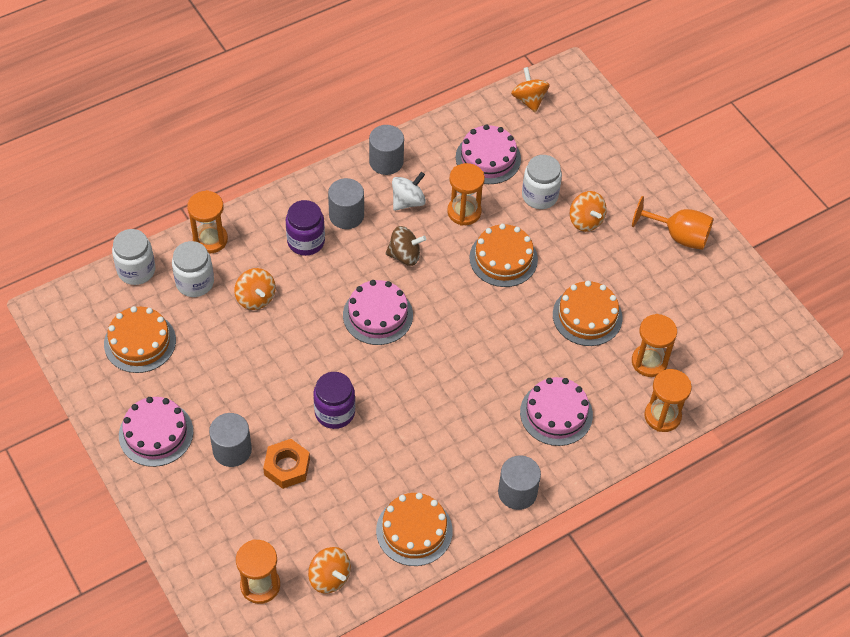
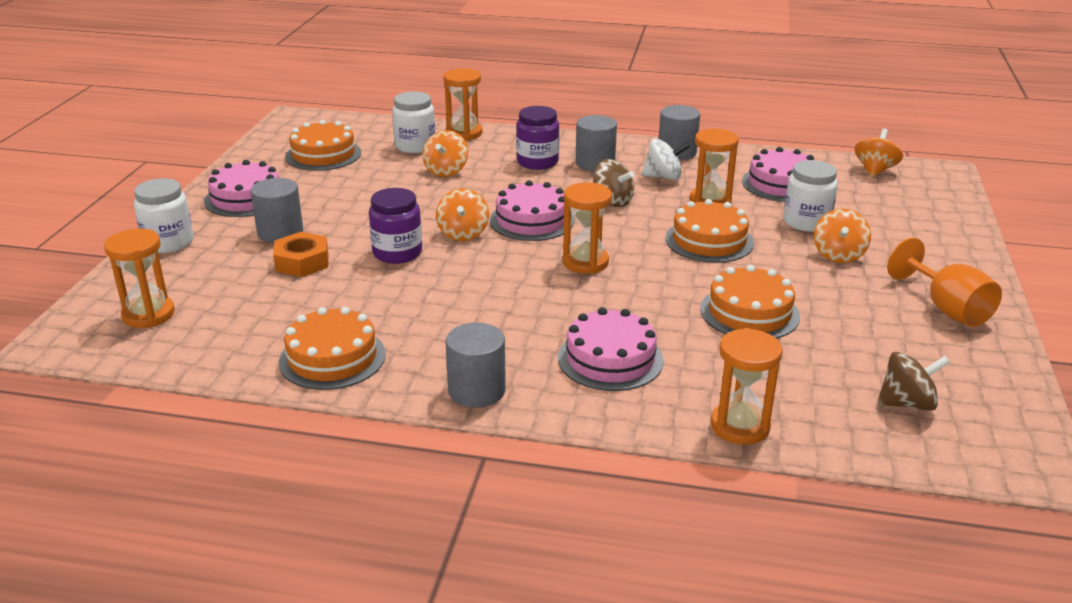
camera: 45 degrees right, 25 degrees down
white jar [112,229,155,285] -> white jar moved to [134,178,193,253]
orange spinning top [308,547,351,594] -> orange spinning top moved to [436,188,489,241]
orange hourglass [632,314,677,377] -> orange hourglass moved to [563,182,612,274]
none -> brown spinning top [877,352,950,411]

